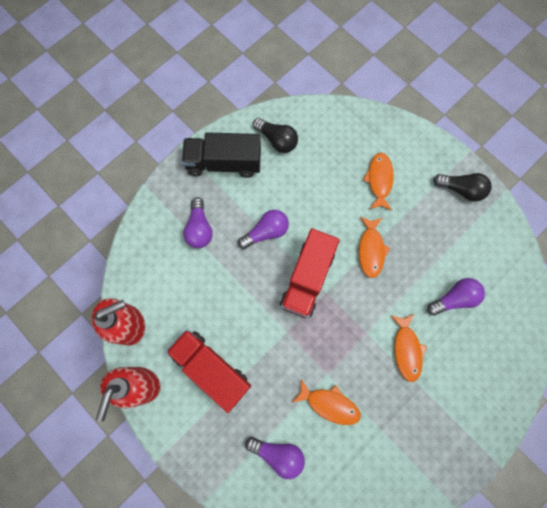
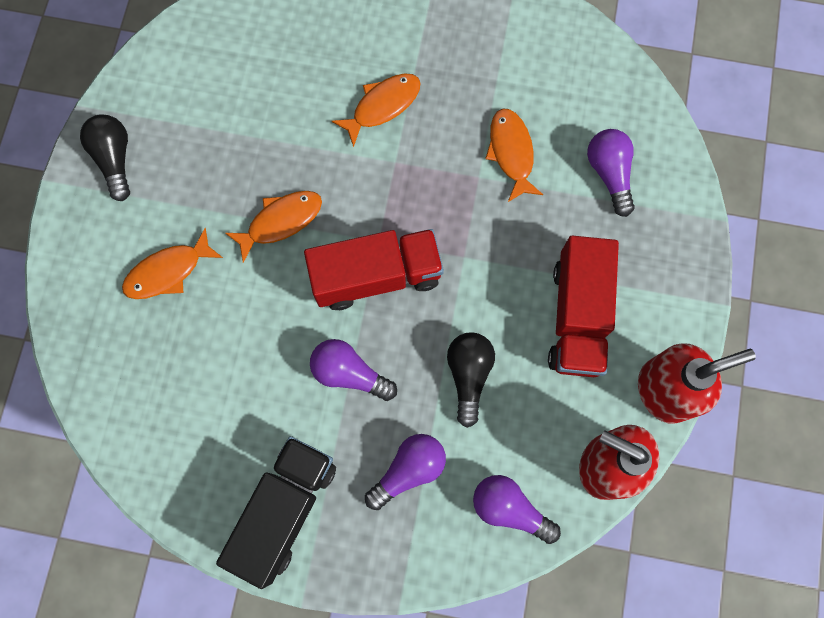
camera: 125 degrees left, 0 degrees up
black truck [181,132,261,178] -> black truck turned 120 degrees counterclockwise [216,436,336,589]
black light bulb [253,118,298,153] -> black light bulb moved to [447,332,495,428]
purple light bulb [427,278,485,316] -> purple light bulb moved to [473,475,561,544]

